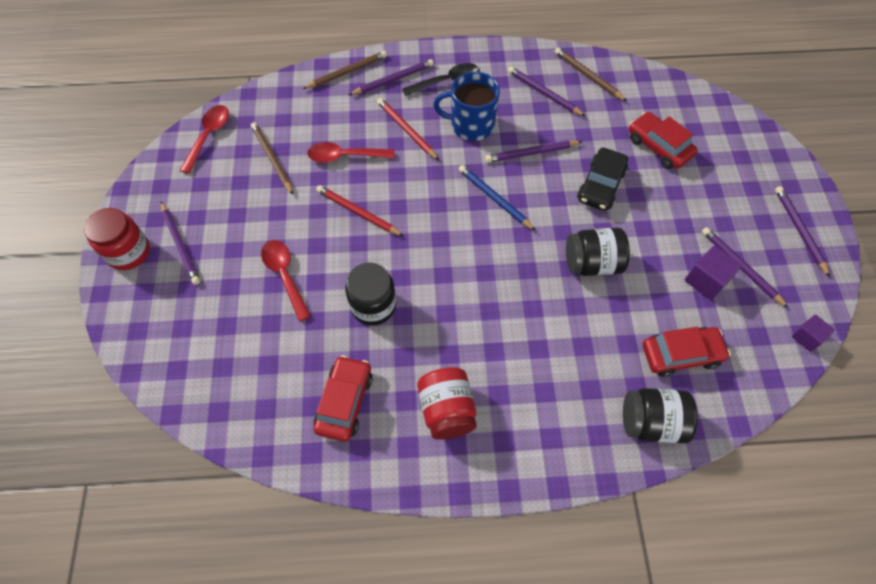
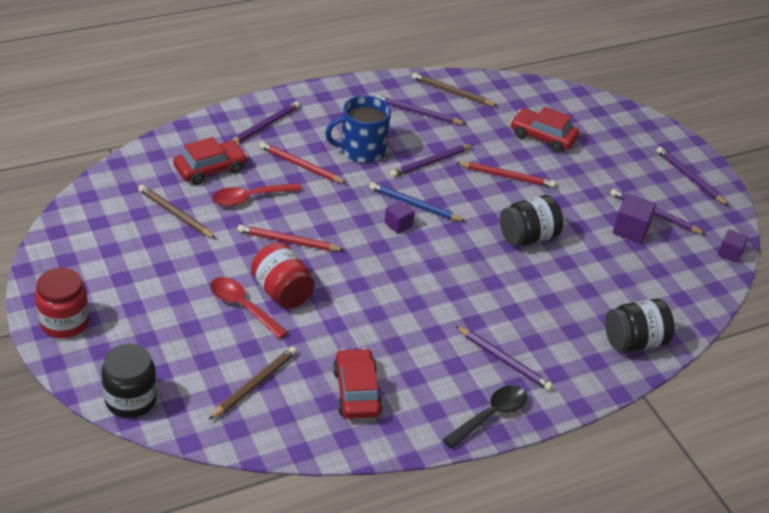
camera: 25 degrees left, 20 degrees down
purple pencil [161,202,200,285] -> purple pencil moved to [456,326,553,391]
red spoon [179,105,229,174] -> none
brown pencil [302,51,387,89] -> brown pencil moved to [209,347,297,420]
black jar [345,263,396,325] -> black jar moved to [101,344,157,418]
black spoon [402,63,480,96] -> black spoon moved to [442,385,528,449]
red jar [417,367,477,440] -> red jar moved to [251,242,315,309]
black car [577,148,628,211] -> red pencil [455,162,556,188]
red car [643,327,731,377] -> red car moved to [173,137,248,185]
none -> purple cube [385,200,415,234]

